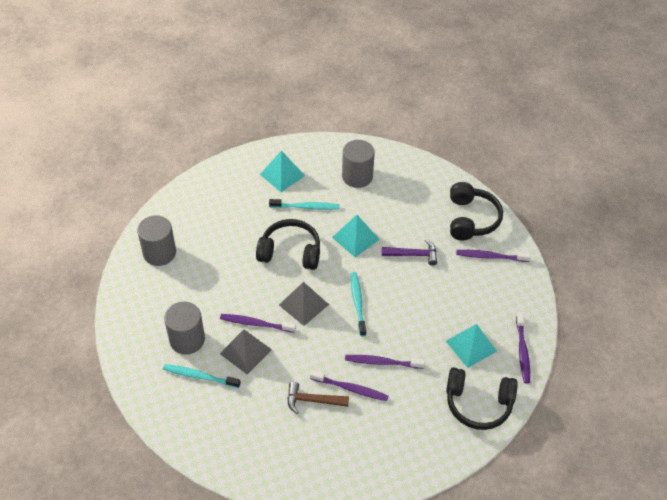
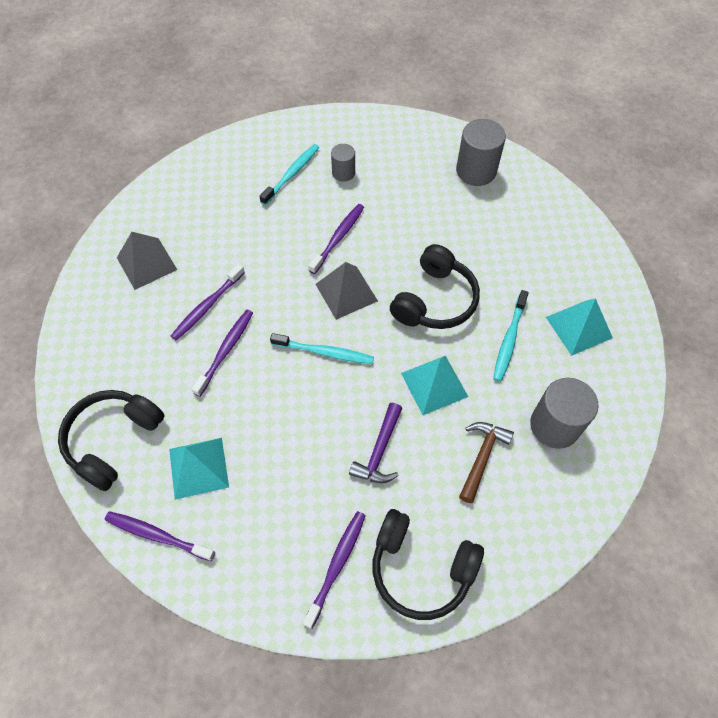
camera: 110 degrees right, 10 degrees up
grey cylinder [164,302,205,354] -> grey cylinder [331,144,355,182], size x0.57
grey pyramid [220,329,272,374] -> grey pyramid moved to [117,232,177,290]
brown hammer [288,382,349,414] -> brown hammer moved to [459,422,514,503]

